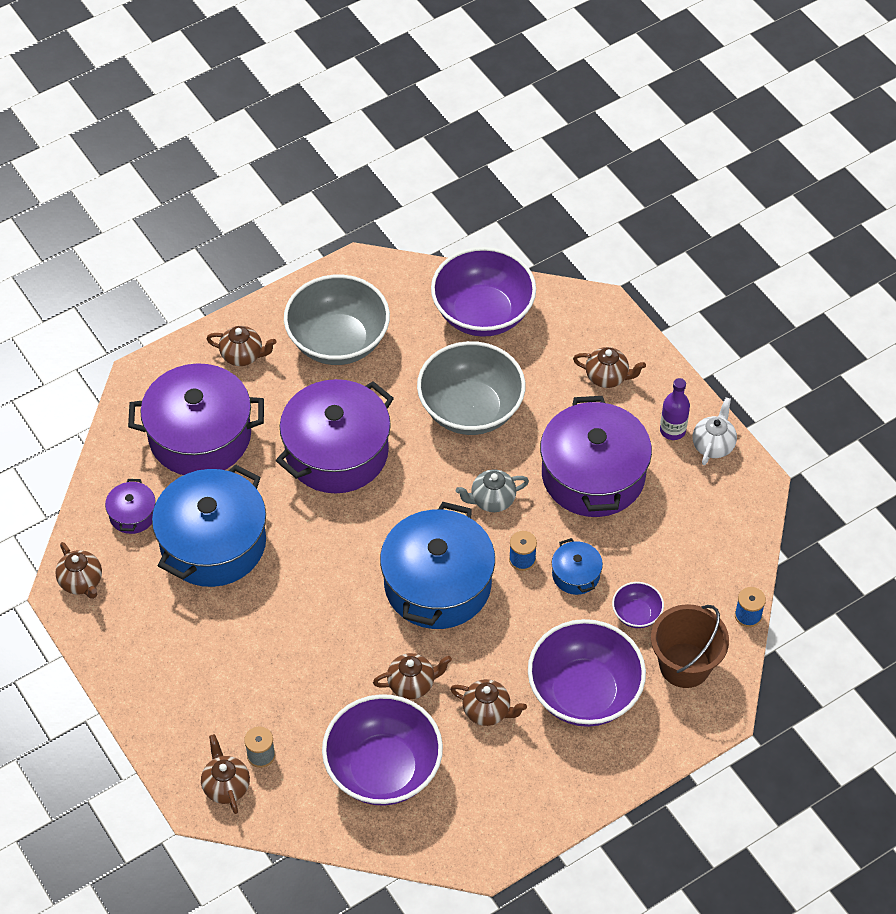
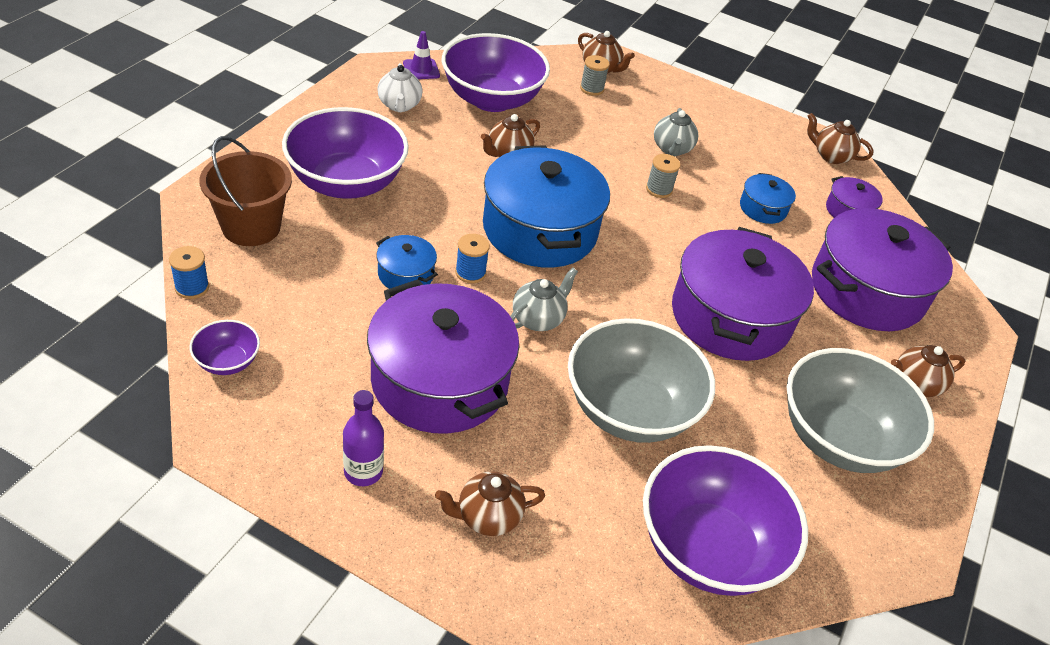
camera: 145 degrees right, 10 degrees down
blue pot [152,464,266,587] -> blue pot [740,173,796,224], size x0.45
brown teapot [450,679,527,726] -> none
purple bowl [612,582,664,628] -> purple bowl moved to [190,320,260,375]
white teapot [693,397,737,465] -> white teapot moved to [377,63,423,112]
none -> purple traffic cone [403,31,440,79]
none -> grey spool [646,154,680,198]
none -> grey teapot [654,108,698,157]

